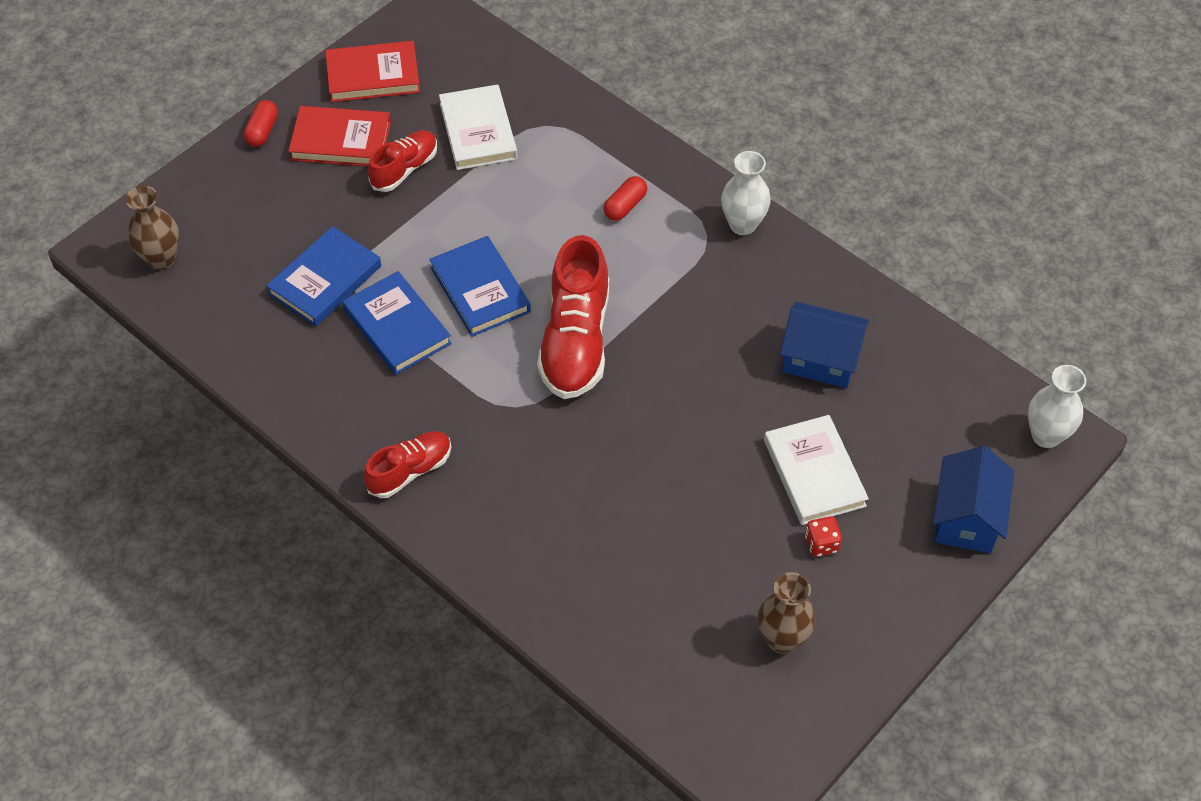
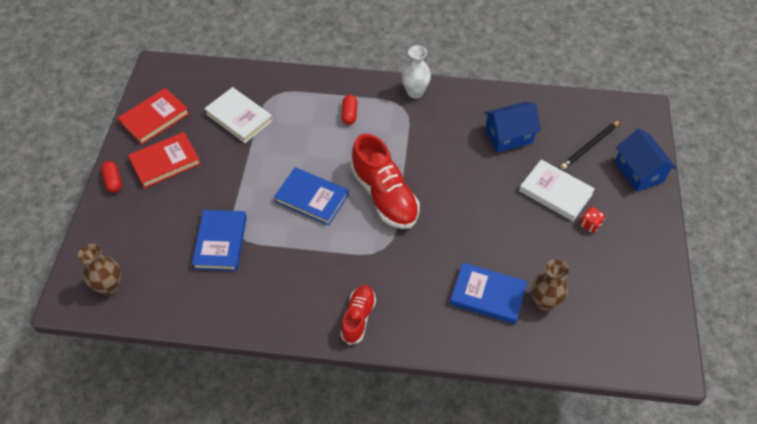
camera: 35 degrees left, 0 degrees up
blue book [342,271,452,375] -> blue book moved to [450,262,527,324]
red shoe [368,130,437,192] -> none
brown vase [757,572,815,654] -> brown vase moved to [532,259,569,311]
white vase [1028,365,1086,448] -> none
none -> black pencil [560,120,620,170]

